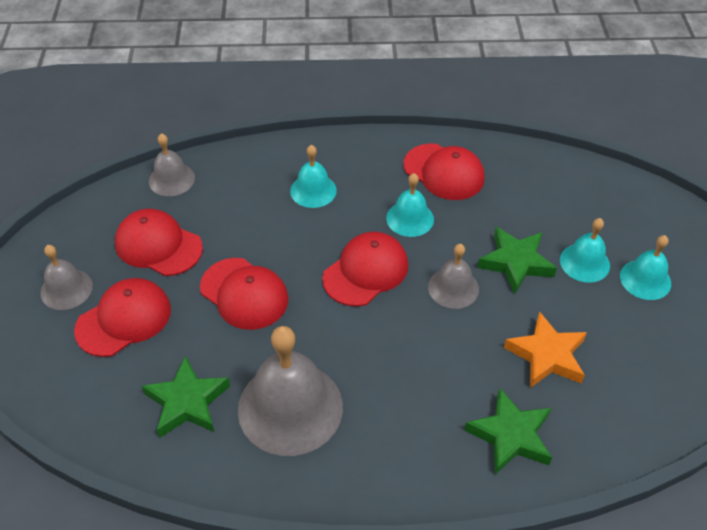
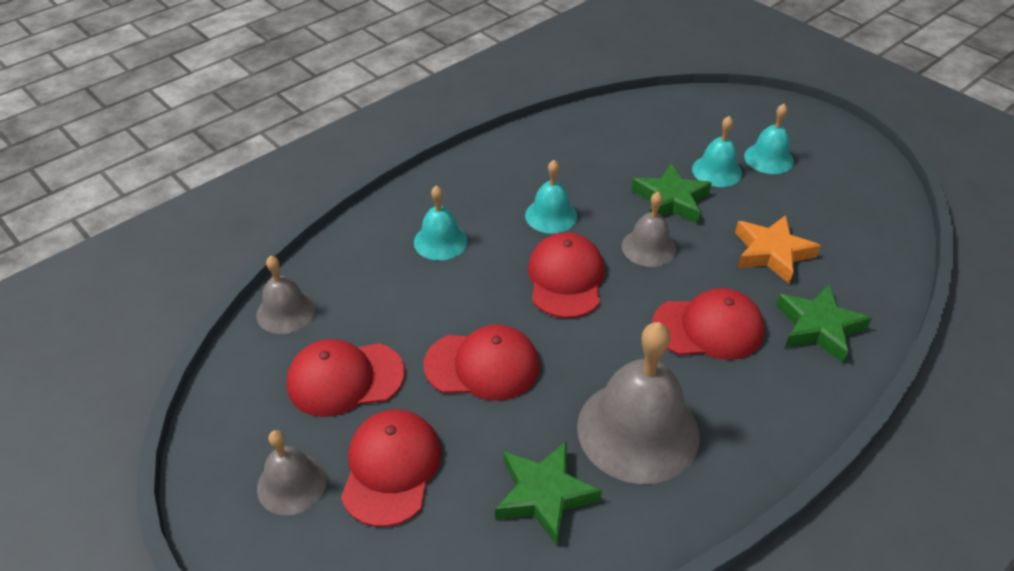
camera: 40 degrees left, 5 degrees down
red cap [404,143,485,200] -> red cap moved to [652,288,765,360]

